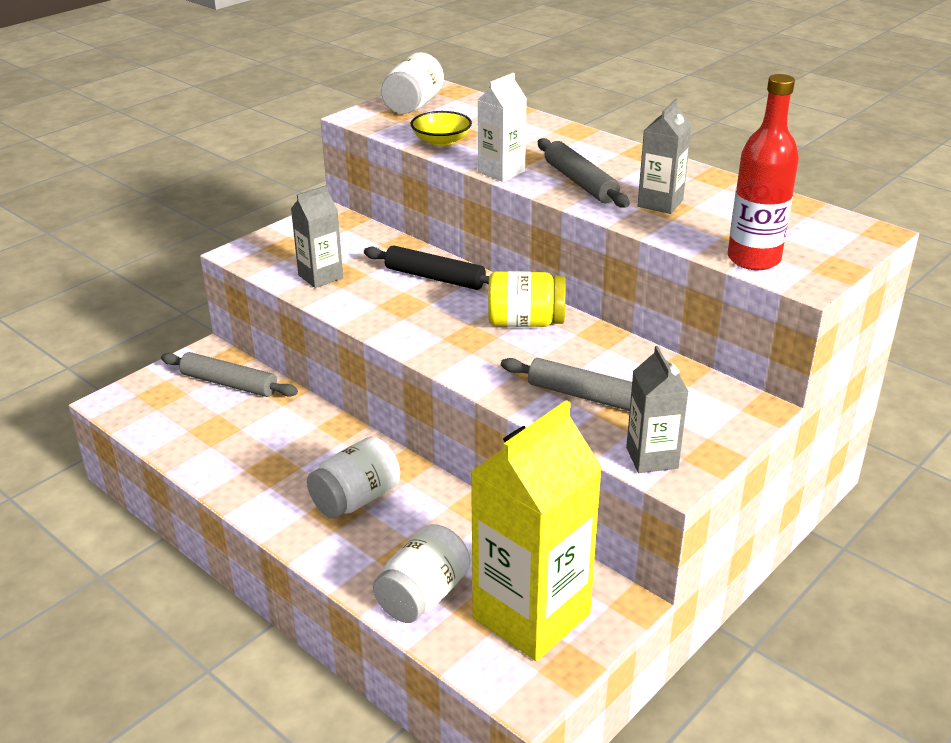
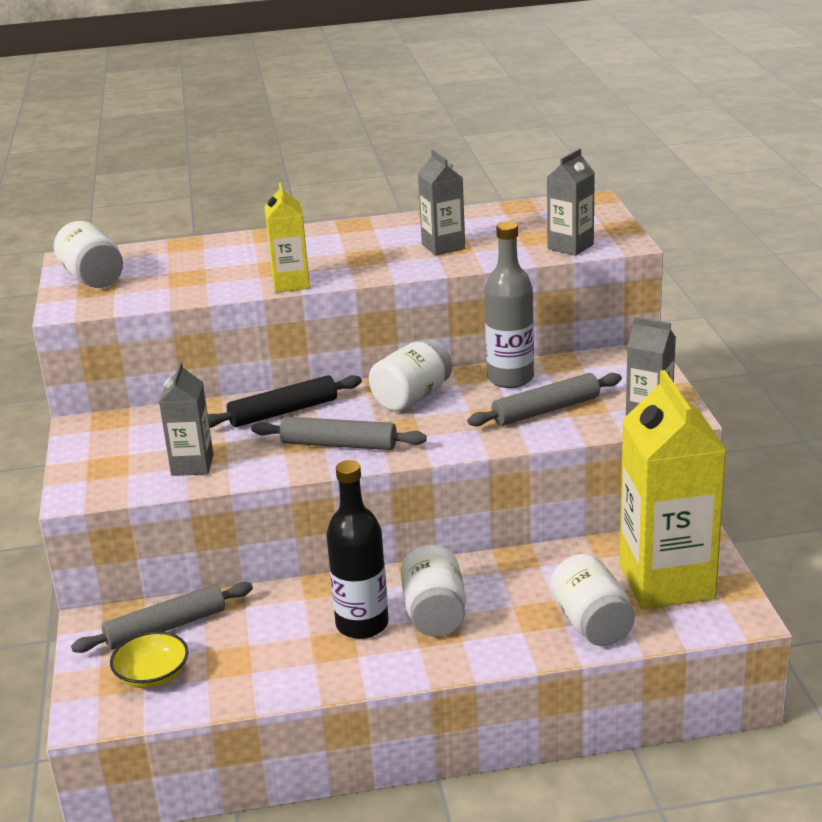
camera: 50 degrees left, 5 degrees down
yellow bowl [410,111,472,146] -> yellow bowl moved to [110,631,189,688]
white carton [478,73,527,182] -> yellow carton [264,183,310,293]
yellow jar [488,271,566,327] -> white jar [369,339,452,412]
grey rolling pin [538,138,630,208] -> grey rolling pin moved to [251,417,427,450]
red bottle [728,74,799,270] -> grey carton [547,148,595,256]
none -> black bottle [326,460,389,639]
none -> grey bottle [484,221,534,388]

